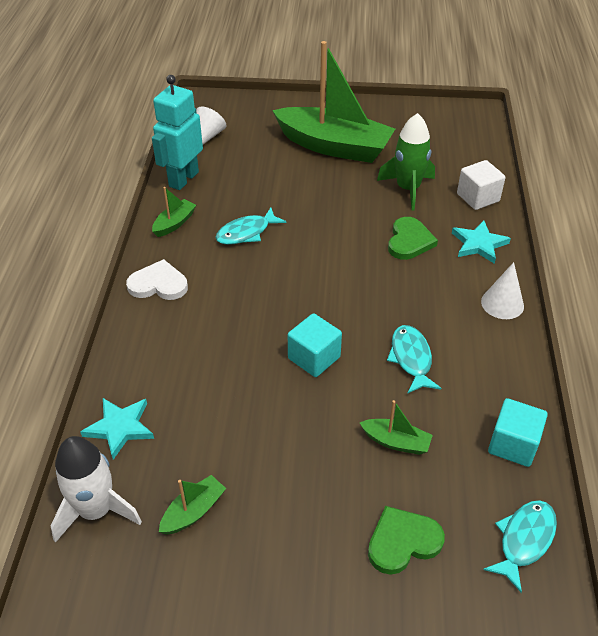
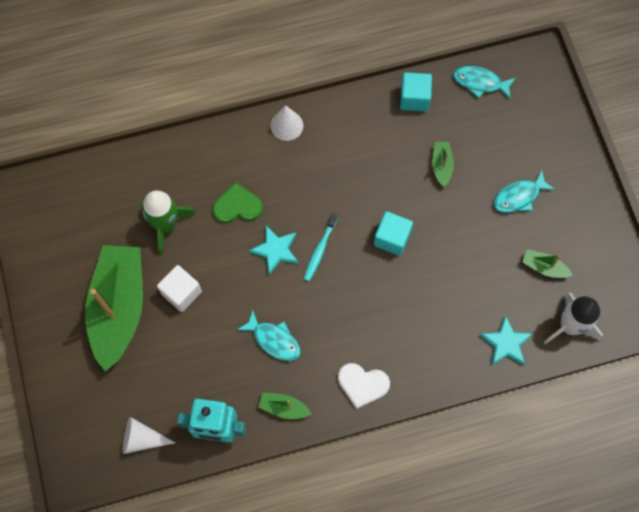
camera: 110 degrees left, 25 degrees up
white heart [126,259,188,300] -> white heart turned 60 degrees counterclockwise [338,363,390,409]
green heart [368,506,445,575] -> none
turquoise fish [387,325,441,393] -> turquoise fish moved to [493,170,555,212]
turquoise star [452,220,511,264] -> turquoise star moved to [249,226,299,275]
white cube [457,160,506,210] -> white cube moved to [157,265,202,312]
none -> turquoise toothbrush [304,213,338,281]

